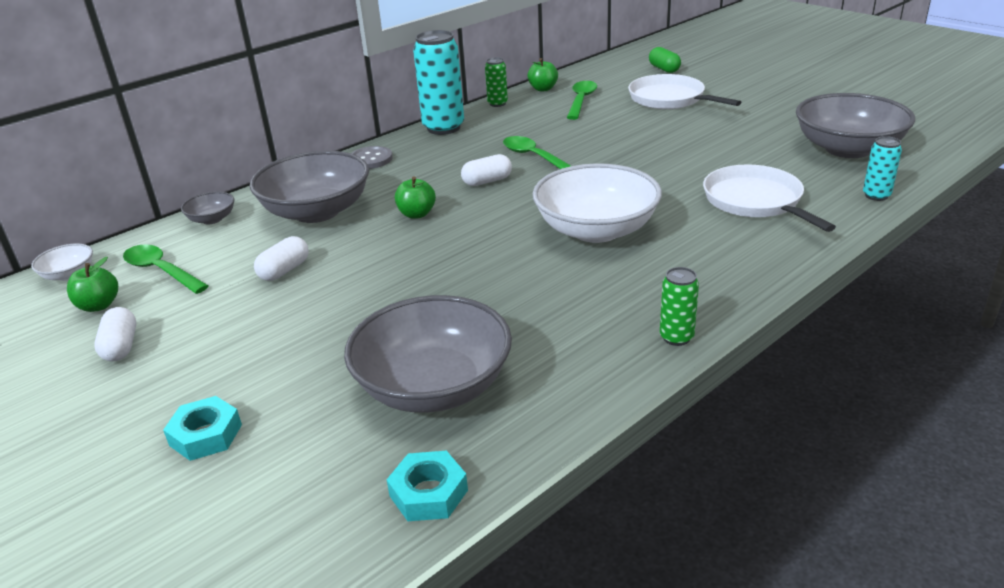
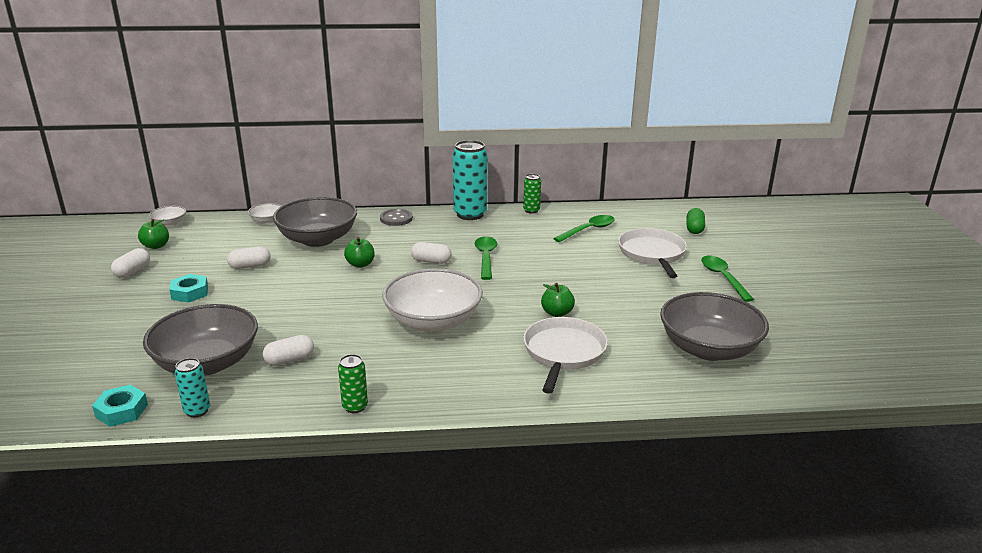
camera: 35 degrees right, 5 degrees down
green spoon [123,245,209,294] -> green spoon moved to [701,256,754,302]
turquoise nut [163,396,242,461] -> turquoise nut moved to [169,274,208,303]
grey bowl [181,192,234,224] -> white bowl [248,203,281,224]
green apple [527,58,558,91] -> green apple moved to [541,283,575,317]
turquoise can [863,136,902,201] -> turquoise can moved to [175,358,210,418]
none -> white capsule [263,335,314,366]

